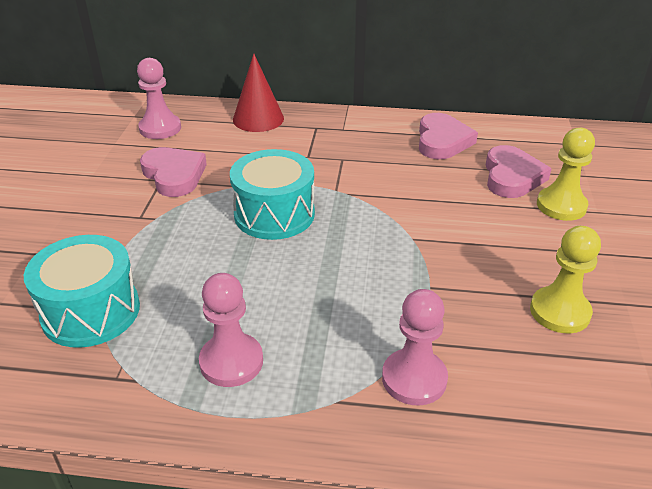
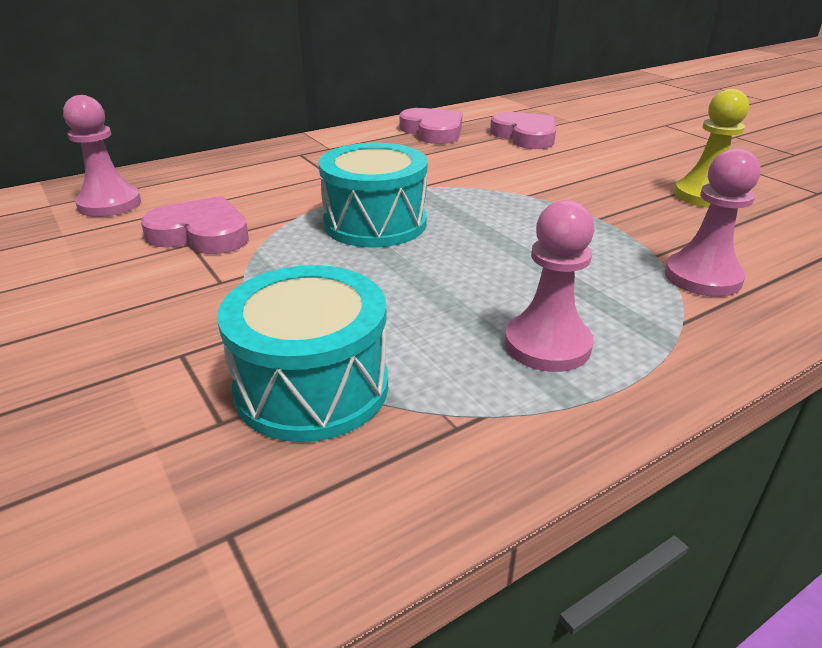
camera: 40 degrees left, 5 degrees down
red cone [233,54,284,132] -> none
yellow pawn [537,128,595,221] -> none

